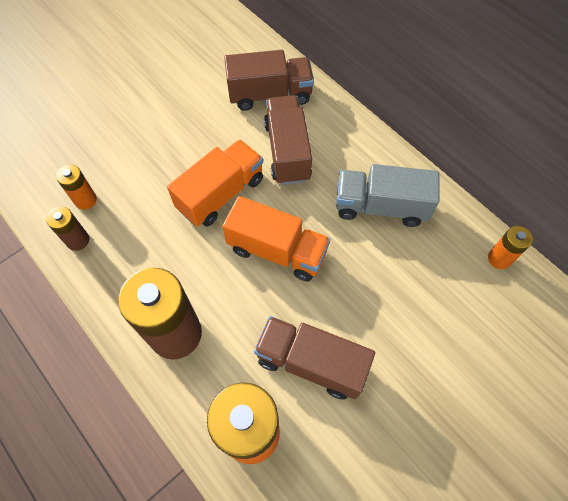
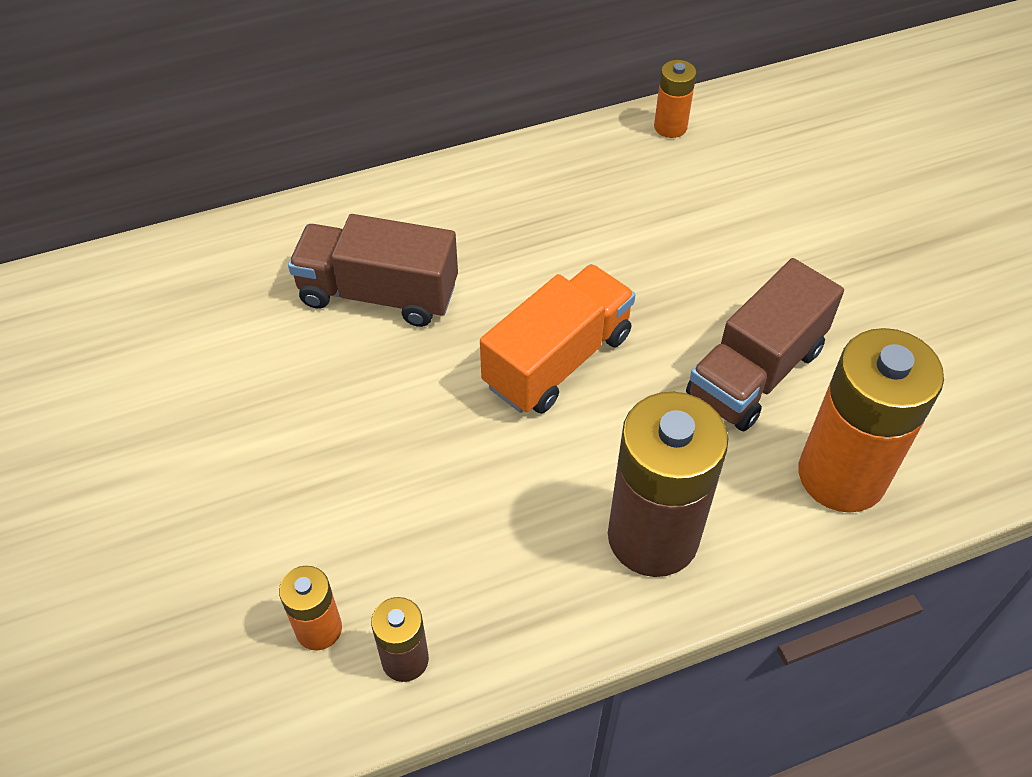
camera: 70 degrees left, 10 degrees down
orange truck [167,139,263,227] -> none
brown truck [224,50,314,111] -> none
grey truck [336,164,439,227] -> none

